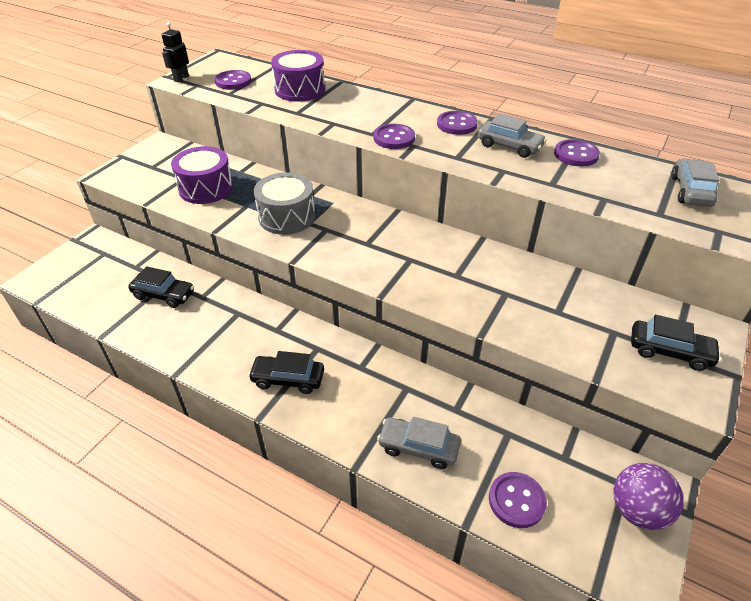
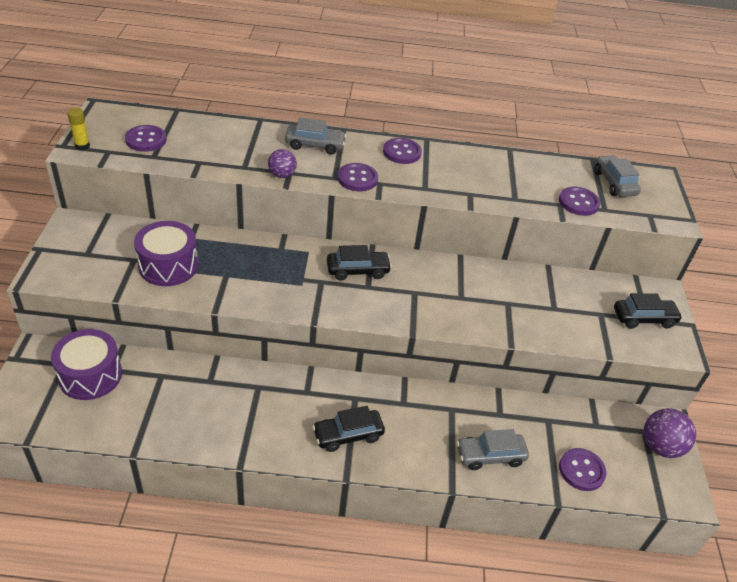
camera: 30 degrees left, 0 degrees up
black car [128,266,194,308] -> black car moved to [327,245,392,281]
black robot [162,22,189,82] -> yellow glue stick [67,108,90,150]
grey drum [254,172,316,235] -> none
purple drum [271,50,325,102] -> purple drum moved to [51,329,122,400]
grey car [478,113,547,158] -> grey car moved to [285,118,346,155]
purple button [554,139,600,167] -> purple button moved to [559,187,600,216]
none -> purple ball [268,149,297,178]

